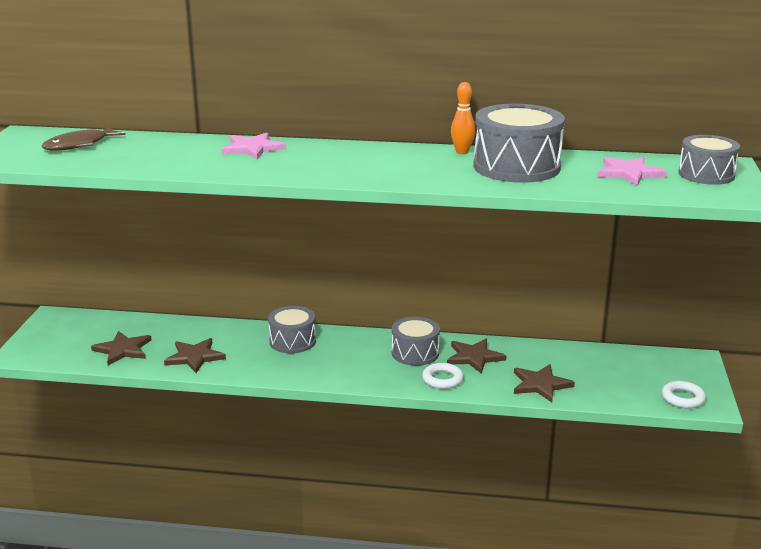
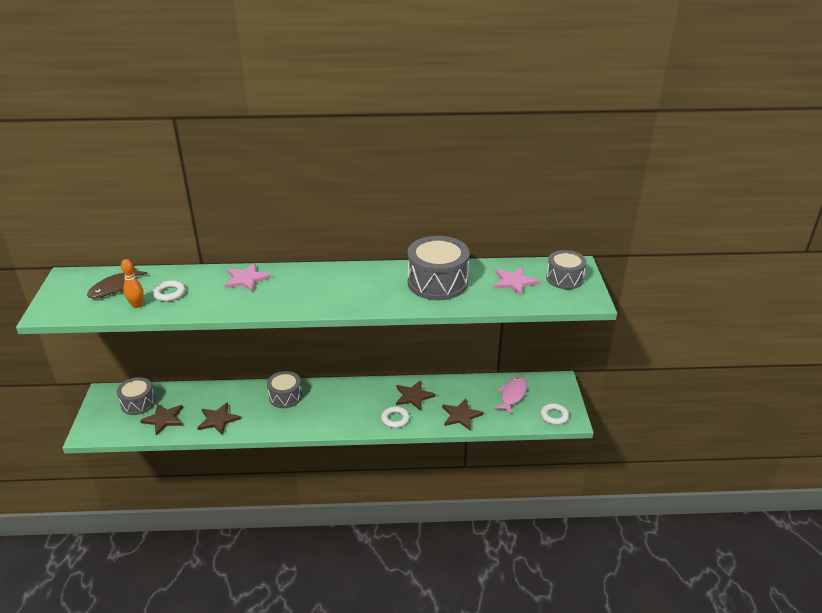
camera: 10 degrees left, 10 degrees up
grey drum [392,317,440,366] -> grey drum moved to [117,377,156,415]
orange bowling pin [451,82,475,154] -> orange bowling pin moved to [121,259,144,308]
none -> white ring [153,281,185,302]
none -> pink fish [494,376,527,414]

